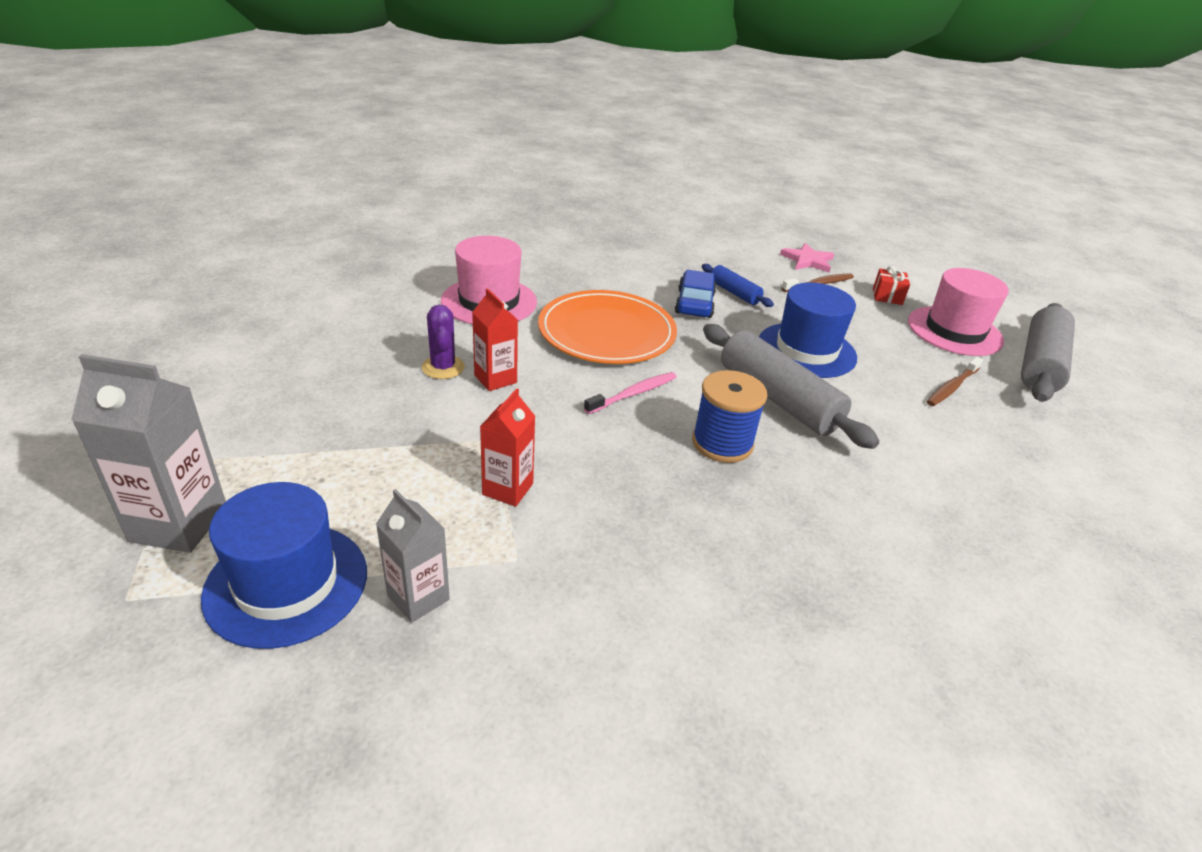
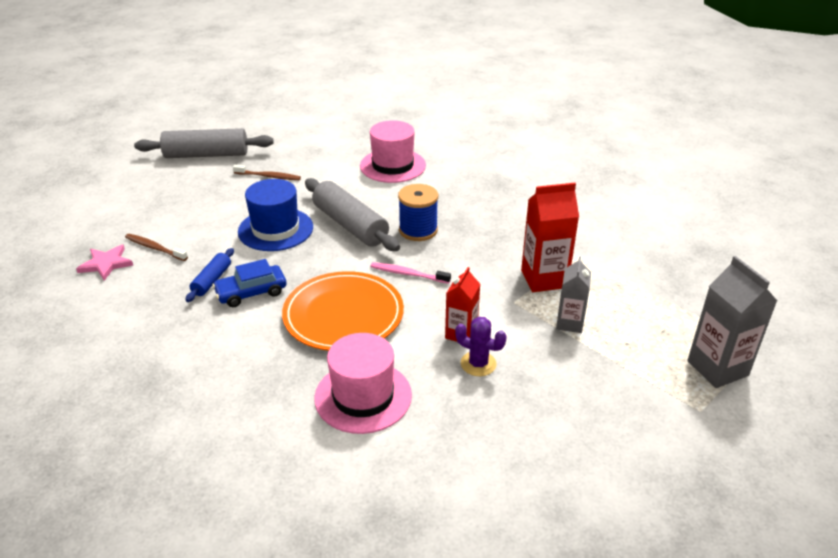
camera: 120 degrees left, 0 degrees up
blue hat [201,482,367,649] -> none
grey carton [376,489,450,623] -> grey carton moved to [556,256,591,333]
purple cactus [422,305,465,379] -> purple cactus turned 75 degrees clockwise [455,317,507,376]
red carton [480,388,535,507] -> red carton [521,183,579,292], size x1.58
grey rolling pin [703,324,879,449] -> grey rolling pin turned 60 degrees counterclockwise [305,178,400,251]
red gift [873,266,910,305] -> none
pink hat [908,268,1009,356] -> pink hat moved to [360,120,426,183]

